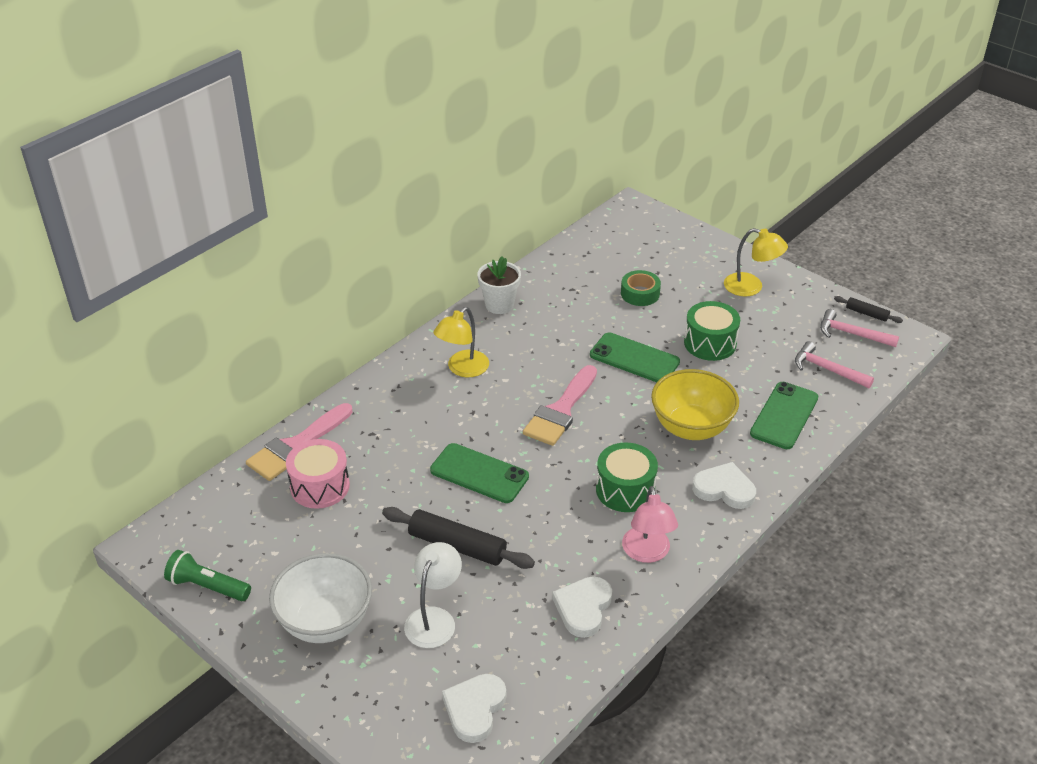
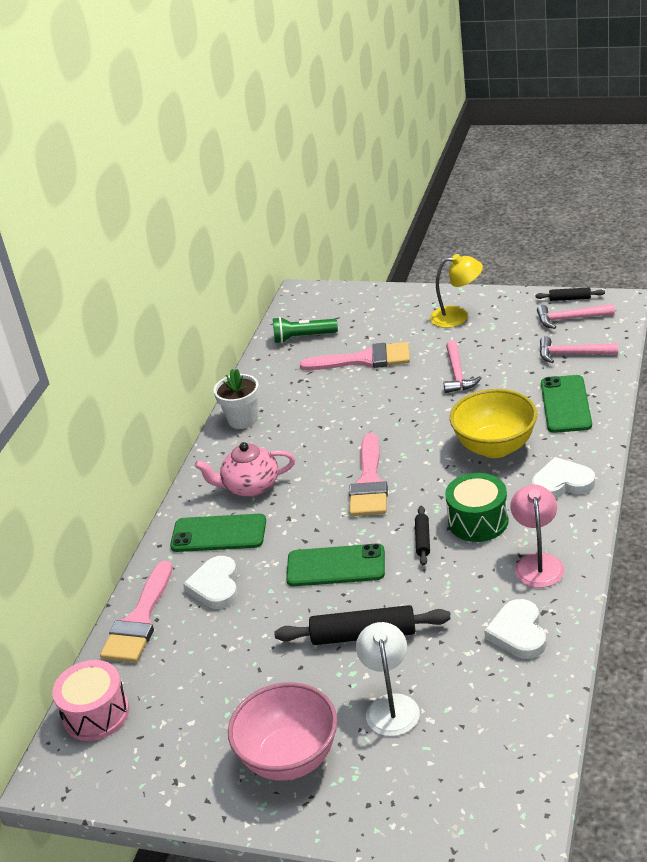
camera: 20 degrees left, 5 degrees down
green flashlight [164,550,251,601] -> green flashlight moved to [273,317,338,343]
white bowl [269,553,372,643] -> pink bowl [228,682,337,781]
pink drum [286,439,350,509] -> pink drum moved to [52,660,129,741]
yellow lamp [433,307,489,377] -> pink teapot [195,442,295,497]
white heart [442,674,506,743] -> white heart moved to [183,556,238,609]
green phone [590,332,680,382] -> green phone moved to [170,514,266,552]
green tape [621,270,661,306] -> pink brush [300,342,410,370]
pink lamp [622,486,678,563] -> pink lamp turned 150 degrees counterclockwise [510,484,564,588]
green drum [684,301,740,361] -> pink hammer [444,341,482,393]
none -> black rolling pin [415,506,430,566]

